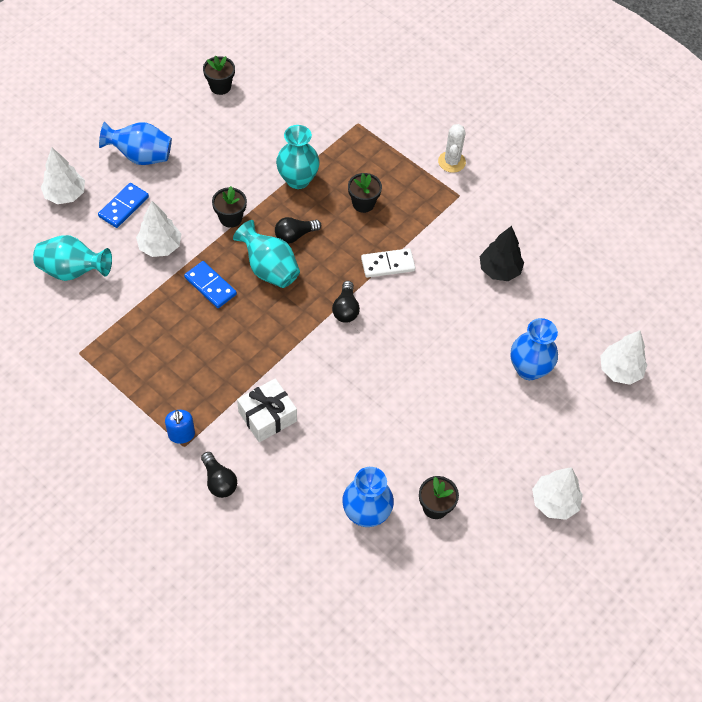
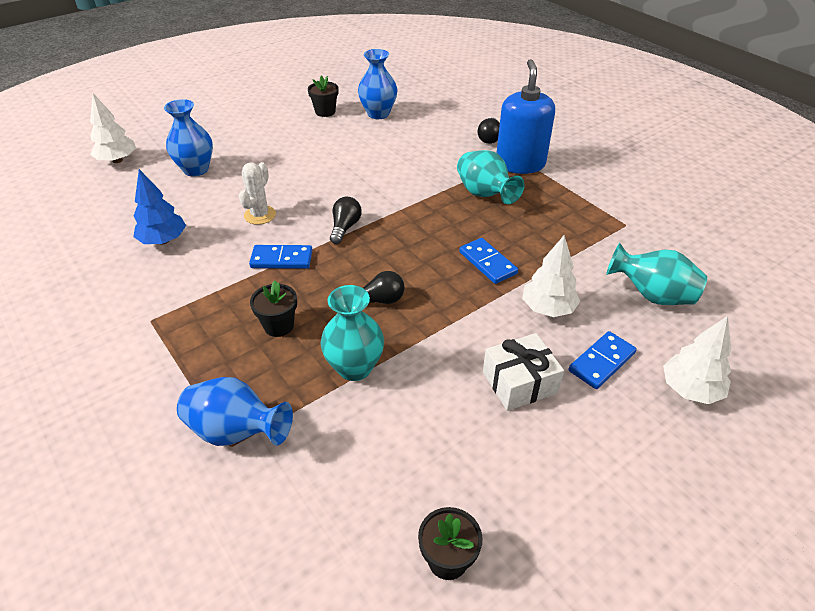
camera: 165 degrees left, 15 degrees down
blue vase [99,122,172,165] -> blue vase moved to [177,377,293,446]
blue soap dispenser [165,410,195,444] -> blue soap dispenser [497,59,555,174], size x2.11
black light bulb [201,452,237,498] -> black light bulb turned 150 degrees counterclockwise [478,118,500,144]
black flower pot [212,186,247,228] -> none
turquoise vase [233,220,300,288] -> turquoise vase moved to [457,150,524,204]
white gift [237,378,297,442] -> white gift moved to [483,333,564,411]
white domino [361,248,416,278] -> blue domino [249,245,312,269]
white cactus [438,124,466,173] -> white cactus moved to [239,162,276,225]
black tree [480,226,524,281] -> blue tree [133,169,186,244]
white tree [532,467,583,520] -> none

